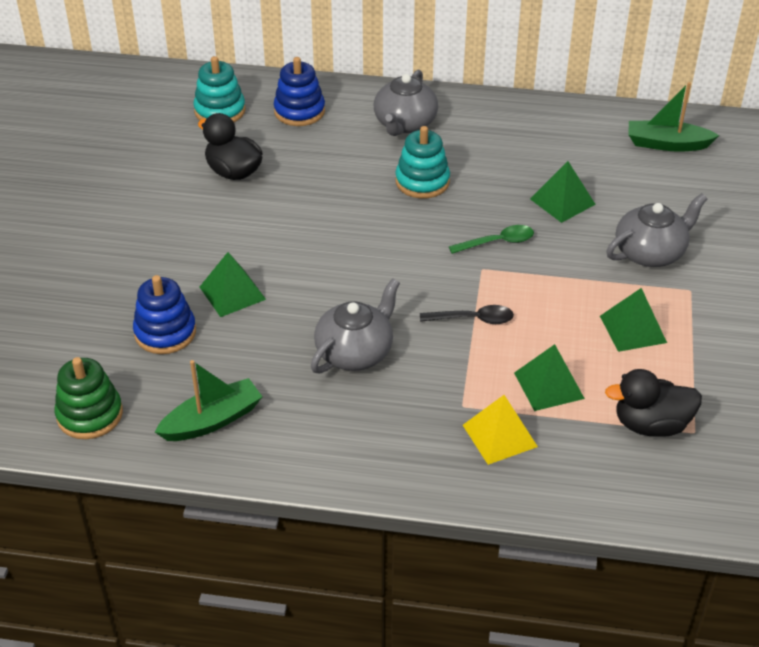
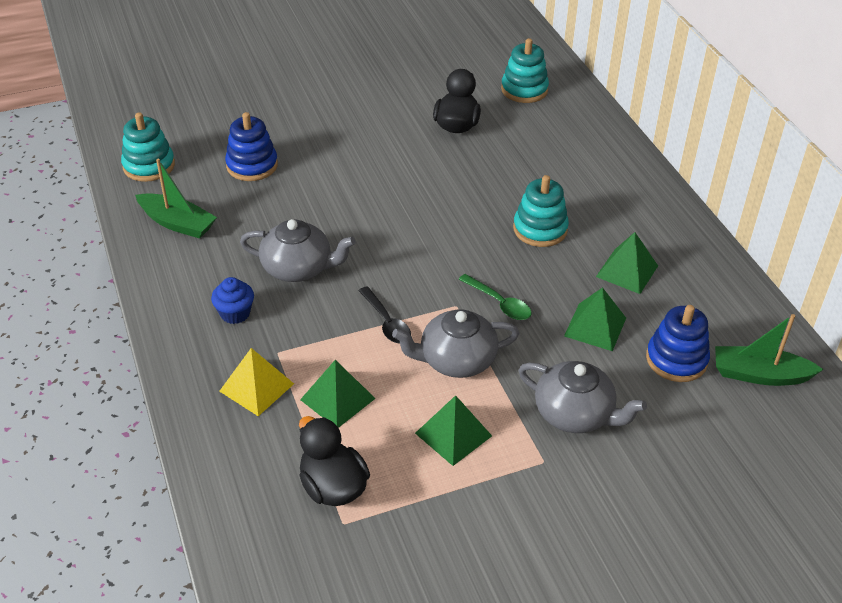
camera: 60 degrees right, 0 degrees up
green stacking toy [54,357,123,439] -> turquoise stacking toy [121,113,175,182]
green pyramid [200,252,266,317] -> green pyramid moved to [596,232,658,294]
blue stacking toy [274,57,325,126] -> blue stacking toy moved to [646,305,710,382]
grey teapot [374,70,438,136] -> grey teapot moved to [392,309,519,378]
green boat [629,82,719,152] -> green boat turned 60 degrees counterclockwise [715,314,824,386]
none -> blue cupcake [211,277,254,324]

